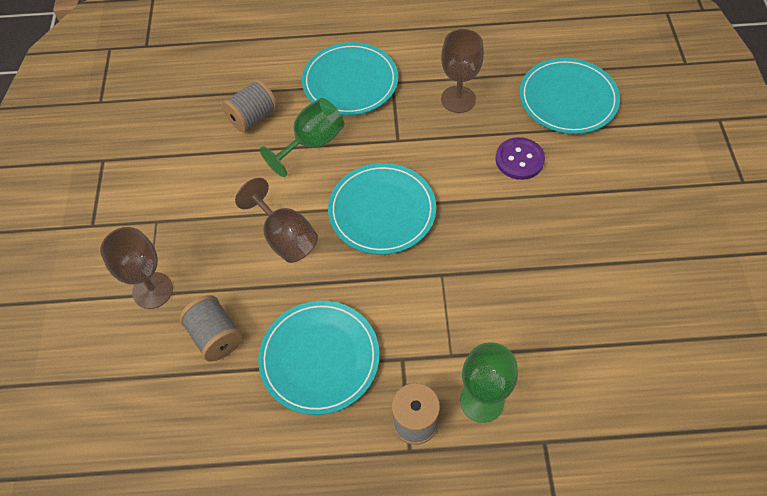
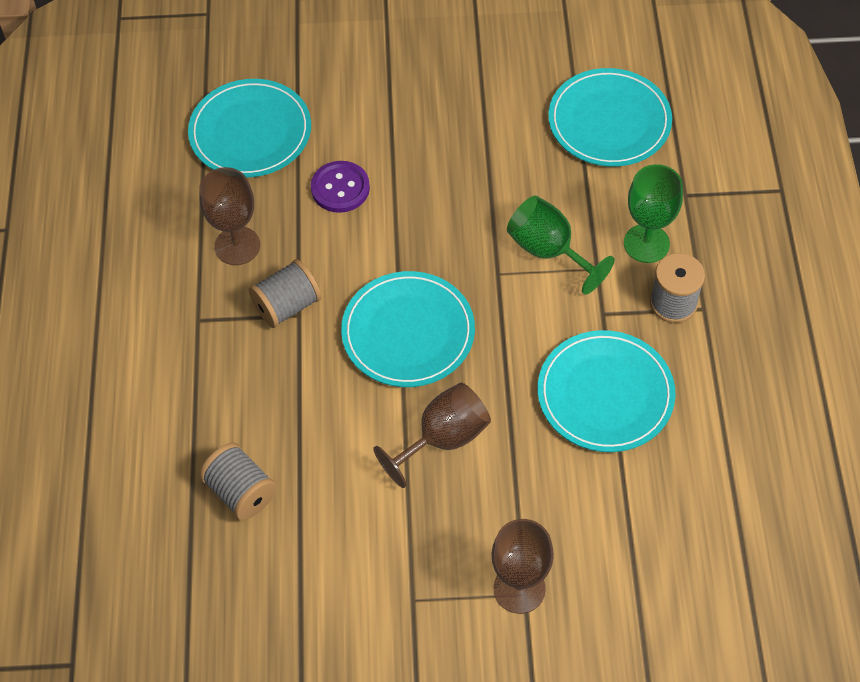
camera: 90 degrees left, 0 degrees up
grey spool [179,295,243,362] -> grey spool moved to [249,259,321,328]
green goblet [260,98,344,177] -> green goblet moved to [507,196,615,295]
turquoise plate [302,42,398,115] -> turquoise plate moved to [548,68,672,167]

